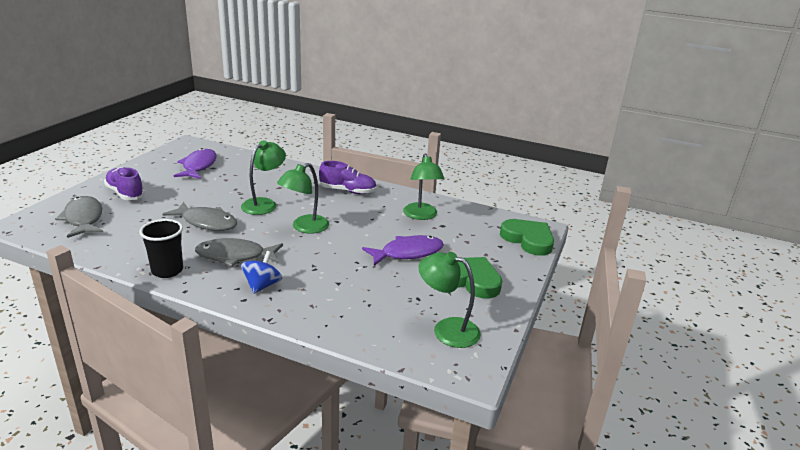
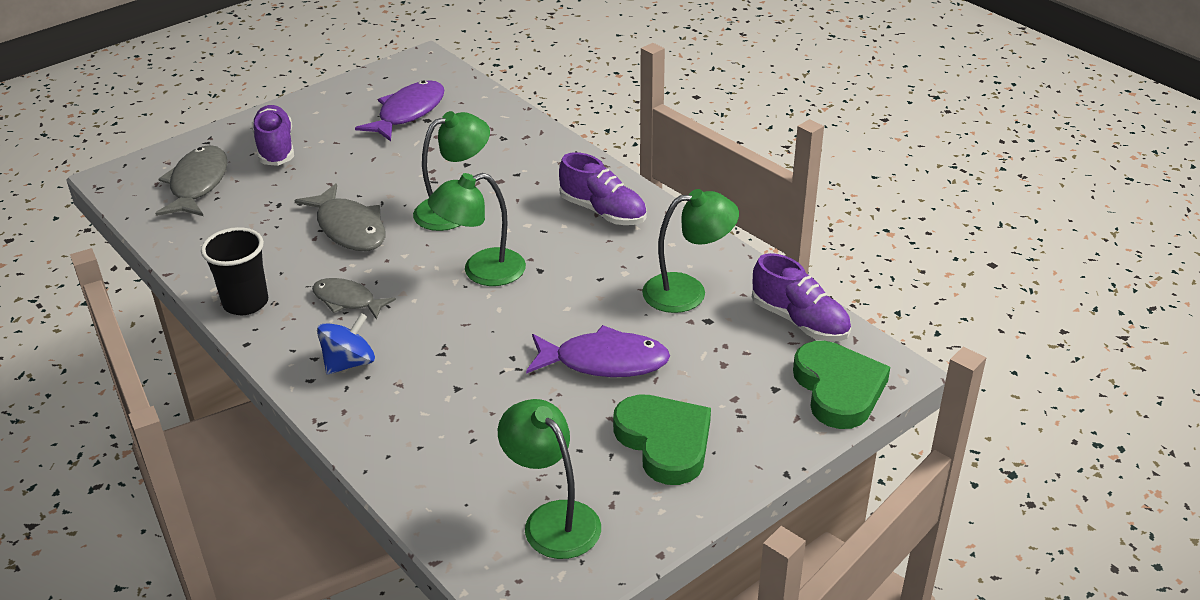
camera: 30 degrees right, 10 degrees up
grey fish [195,238,283,267] -> grey fish [312,278,396,320], size x0.65
green lamp [403,153,445,220] -> green lamp turned 120 degrees counterclockwise [642,189,739,313]
none -> purple shoe [752,253,851,341]

